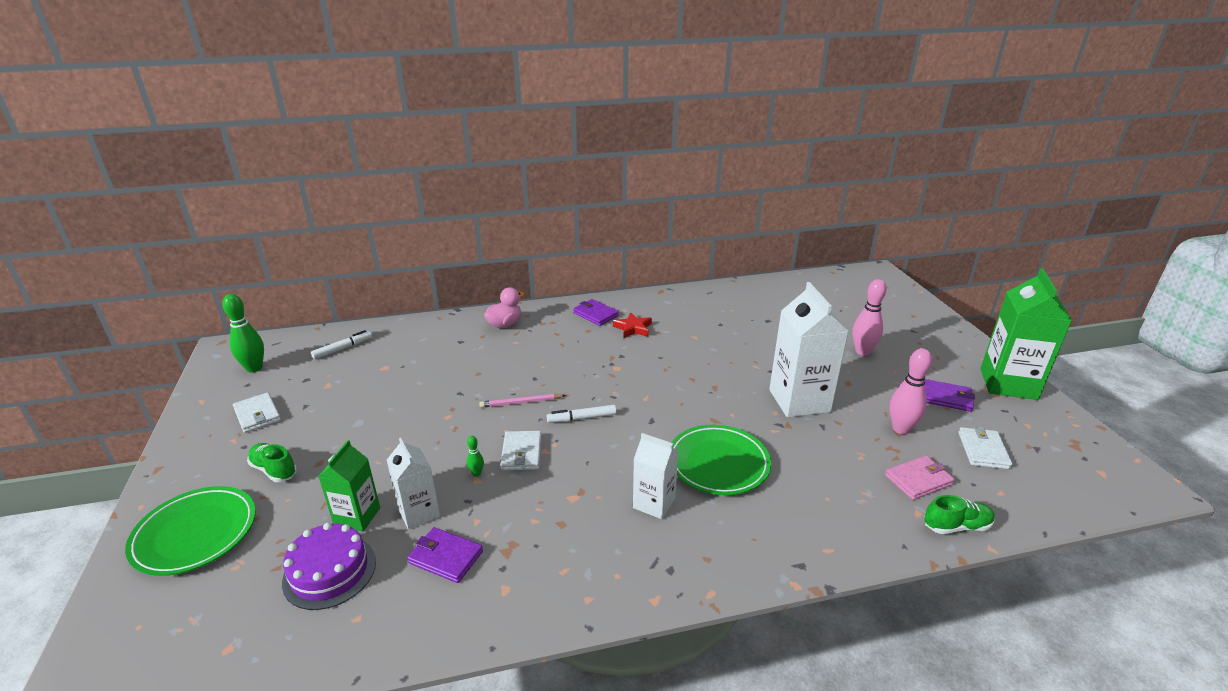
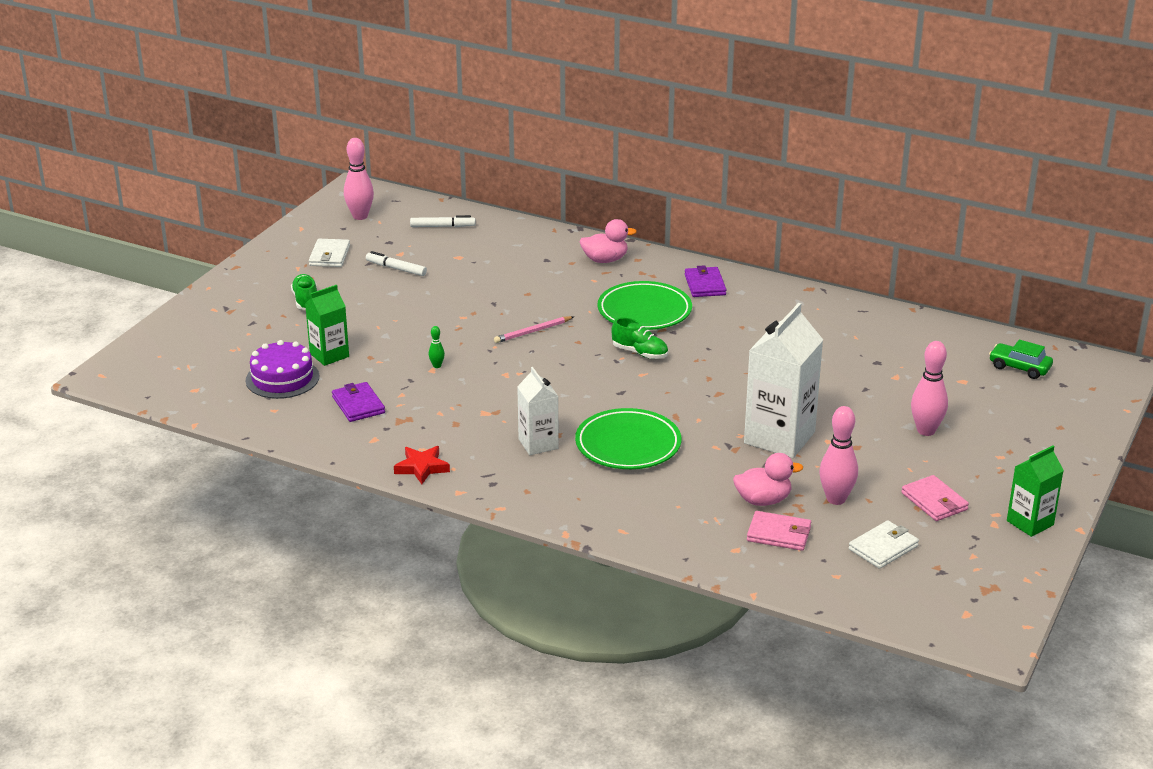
camera: 40 degrees right, 0 degrees up
green plate [125,486,256,576] -> green plate moved to [598,281,692,330]
green bowling pin [223,294,264,373] -> pink bowling pin [344,138,374,220]
white carton [387,438,440,529] -> none
pink pencil [479,394,566,408] -> pink pencil turned 60 degrees counterclockwise [494,316,574,343]
white wallet [500,431,542,470] -> none
white marker [547,405,617,423] -> white marker moved to [366,251,427,276]
red star [613,312,652,338] -> red star moved to [394,446,450,484]
purple wallet [924,379,975,412] -> pink wallet [901,475,969,521]
green shoe [924,495,995,534] -> green shoe moved to [611,318,668,359]
green carton [980,268,1072,400] -> green carton [1007,445,1064,537], size x0.57
none -> pink duck [733,453,803,506]
none -> green car [989,340,1053,379]

